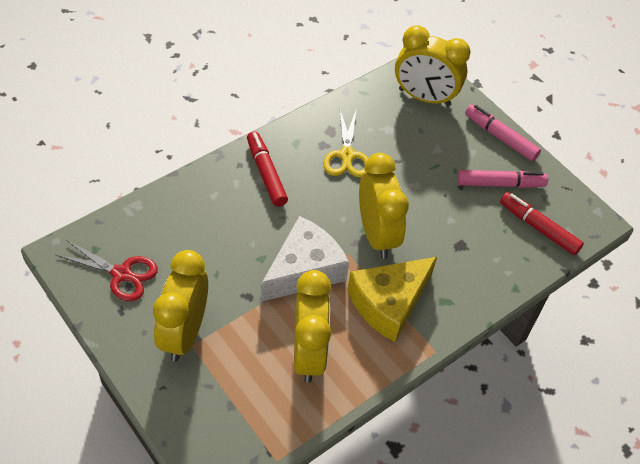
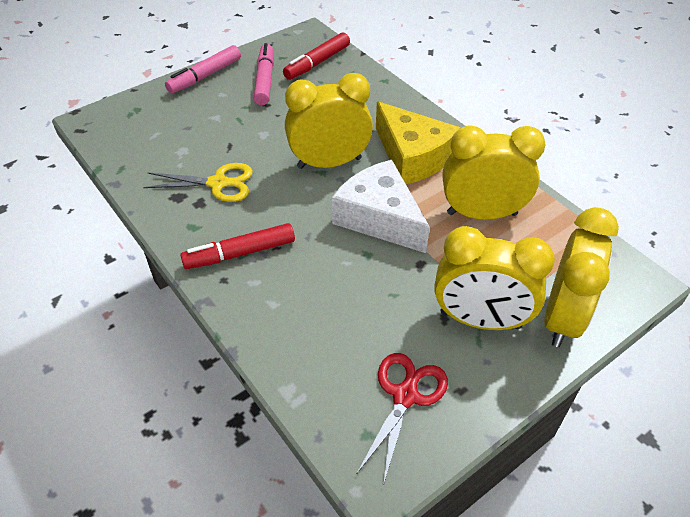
camera: 85 degrees left, 5 degrees down
yellow clock [395,25,471,106] -> yellow clock moved to [544,207,619,347]

